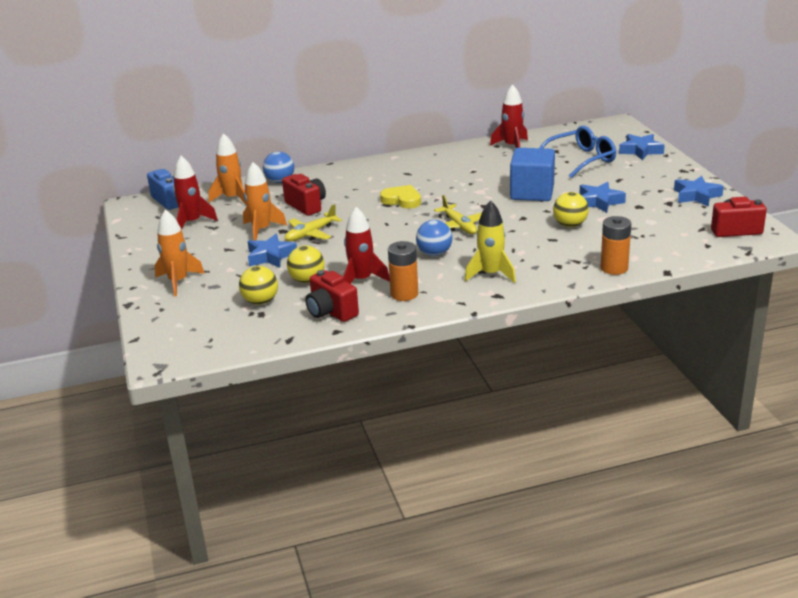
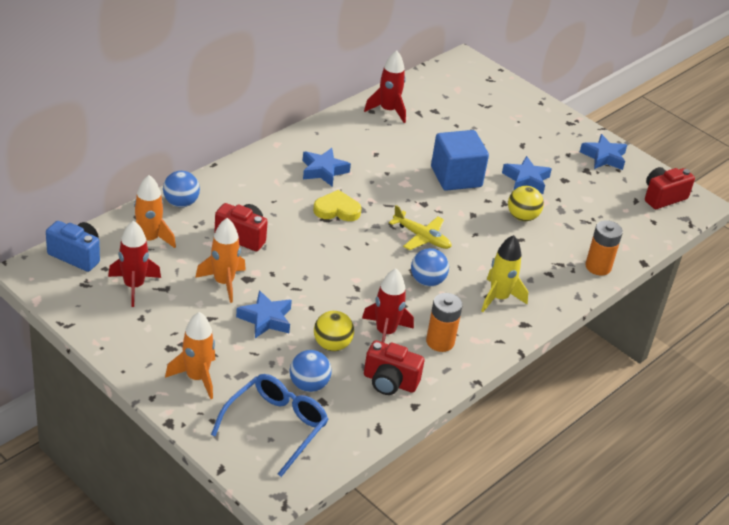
camera: 35 degrees left, 10 degrees up
yellow ball [239,266,278,305] -> blue ball [289,350,332,392]
yellow plane [285,204,342,241] -> none
blue glasses [539,126,616,178] -> blue glasses moved to [211,374,328,477]
blue star [619,134,665,160] -> blue star moved to [303,148,351,187]

